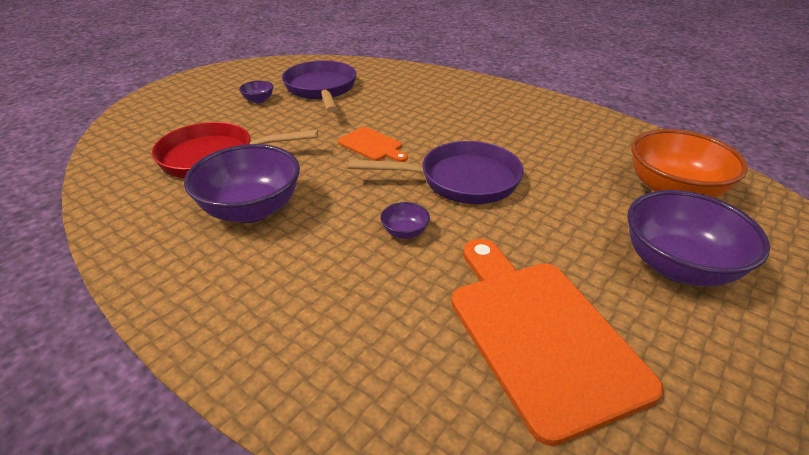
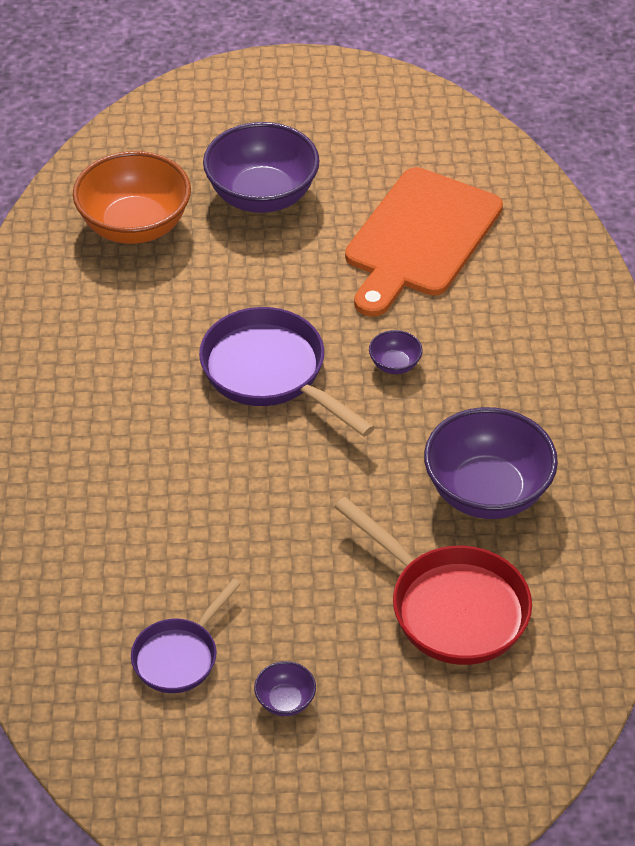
camera: 130 degrees left, 10 degrees up
purple pan [282,60,357,112] -> purple pan [131,579,241,693], size x0.61
orange cutting board [338,127,408,162] -> none

